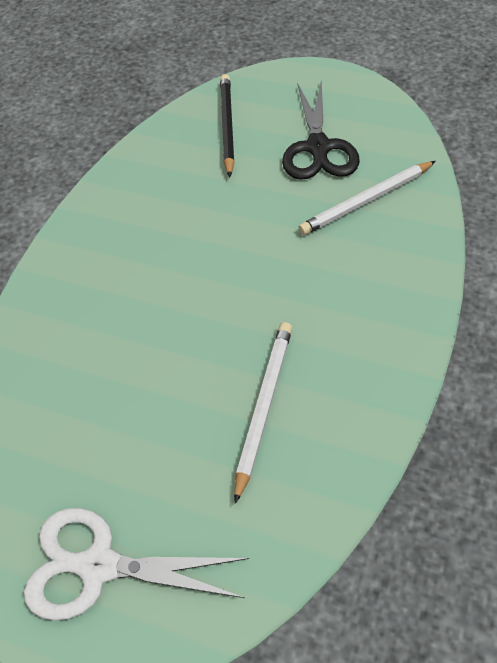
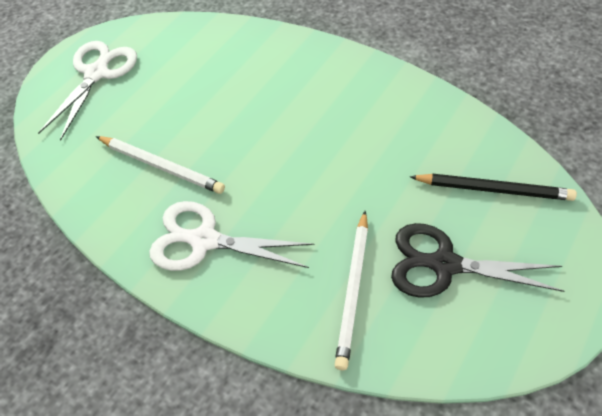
camera: 100 degrees right, 0 degrees up
white pencil [299,161,436,235] -> white pencil turned 150 degrees counterclockwise [335,211,368,370]
none -> white scissors [149,201,314,271]

